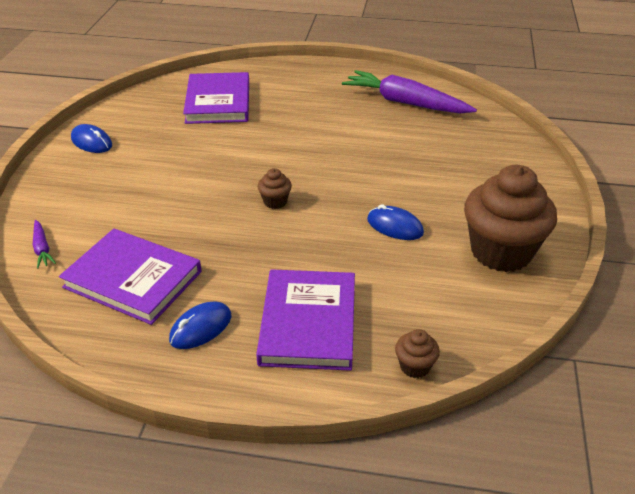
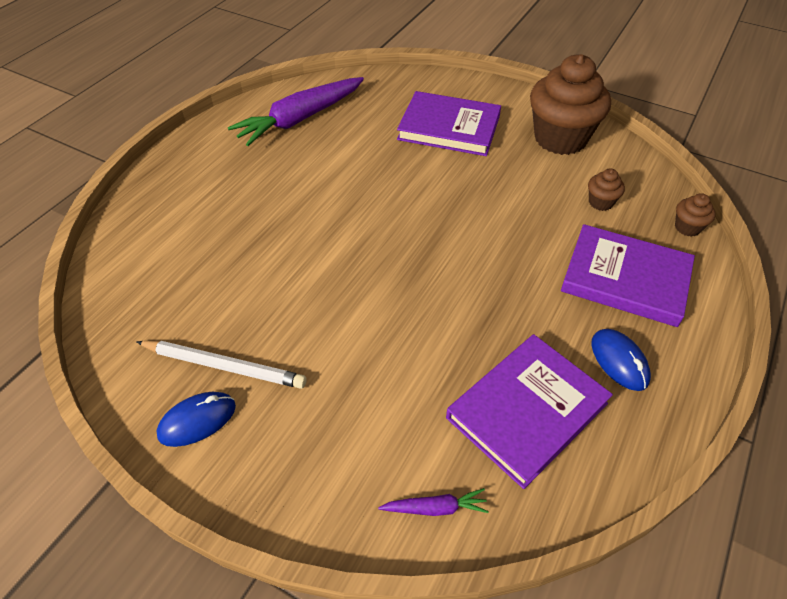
camera: 70 degrees left, 10 degrees up
purple book [183,72,249,124] -> purple book moved to [397,91,501,156]
brown cupcake [258,168,292,209] -> brown cupcake moved to [588,169,625,211]
blue mouse [367,204,424,240] -> none
none -> white pencil [136,341,307,389]

